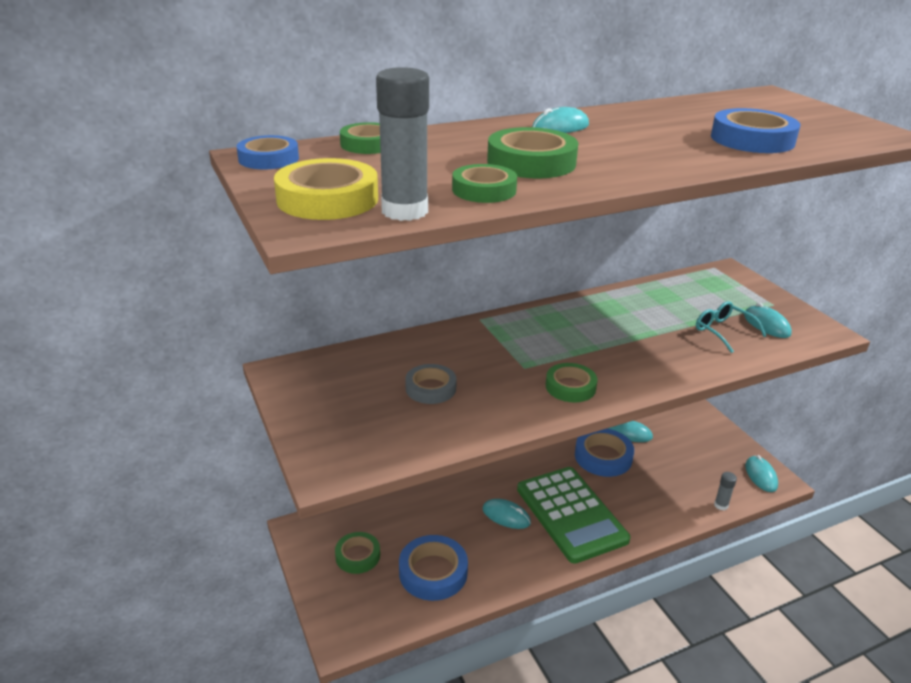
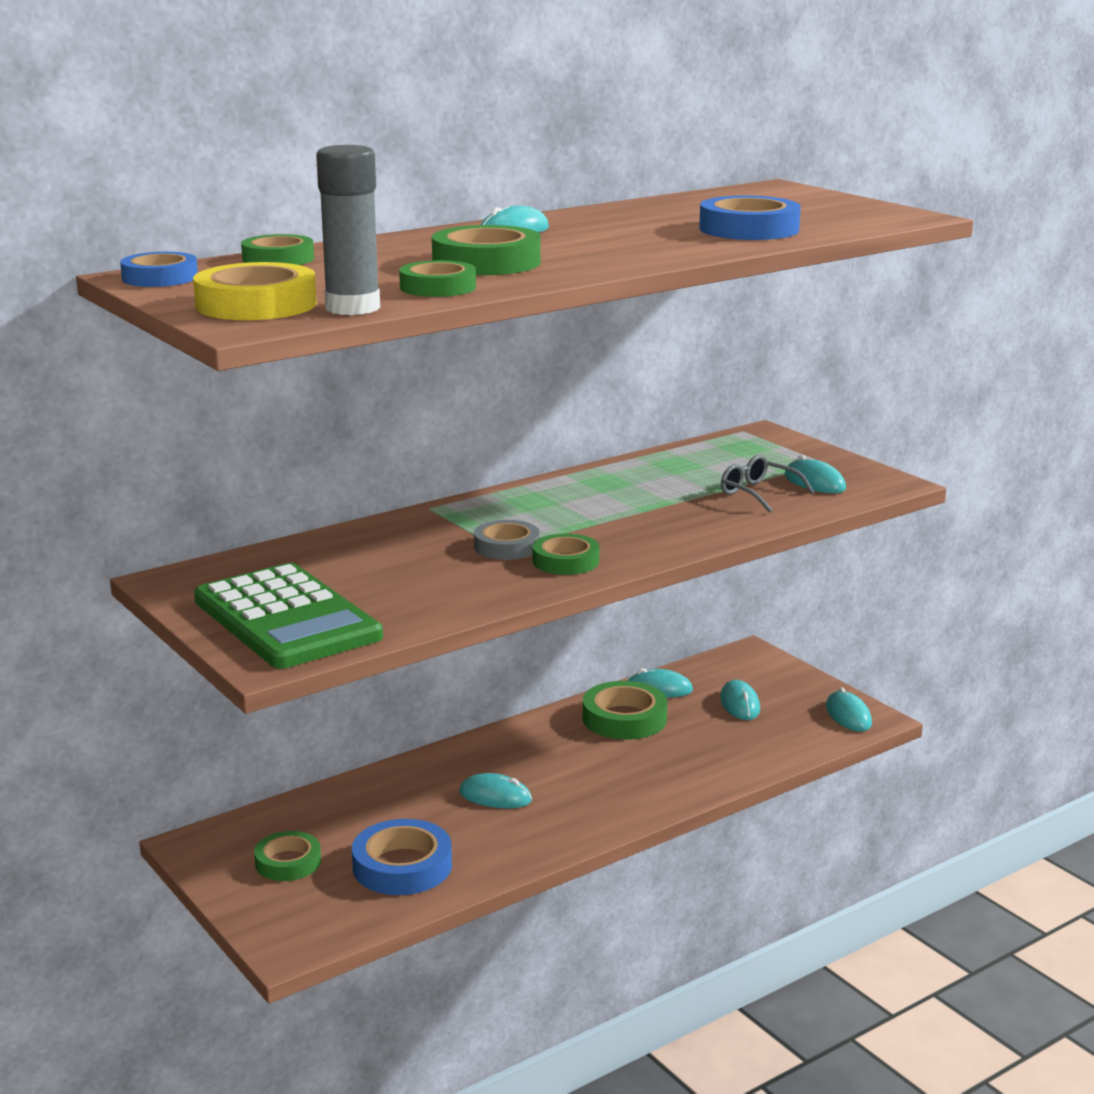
camera: 10 degrees left, 10 degrees down
grey tape [405,364,457,404] -> grey tape moved to [474,520,539,560]
green calculator [517,467,630,564] -> green calculator moved to [194,563,383,669]
blue tape [575,429,634,477] -> green tape [583,681,667,740]
turquoise glasses [696,301,767,353] -> grey glasses [721,455,814,513]
grey glue stick [714,472,737,510] -> none
none -> turquoise mouse [720,680,760,720]

